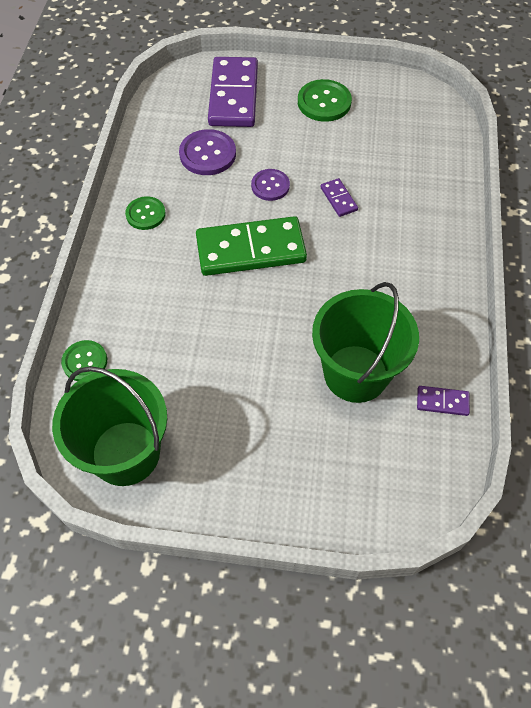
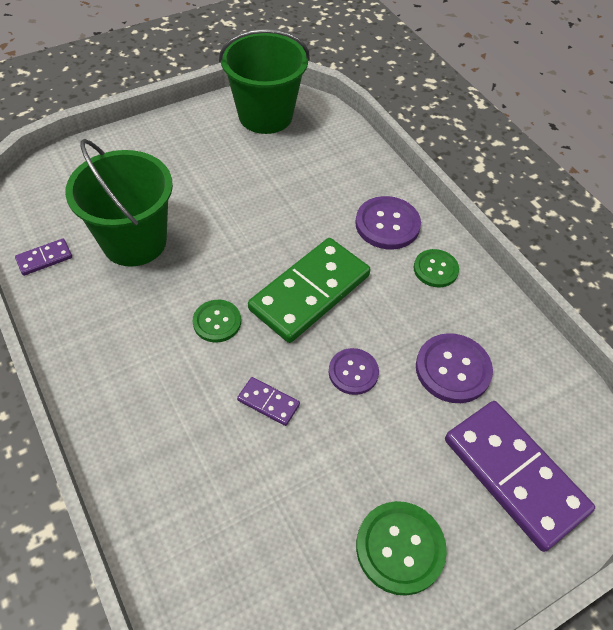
camera: 140 degrees right, 5 degrees down
green button [61,340,107,381] -> green button moved to [193,300,241,343]
none -> purple button [355,196,421,249]

